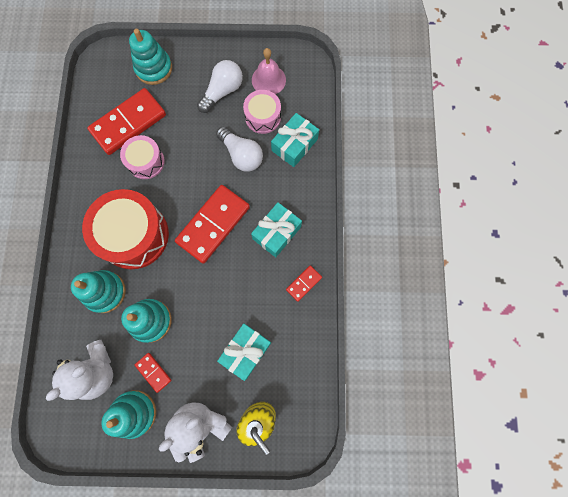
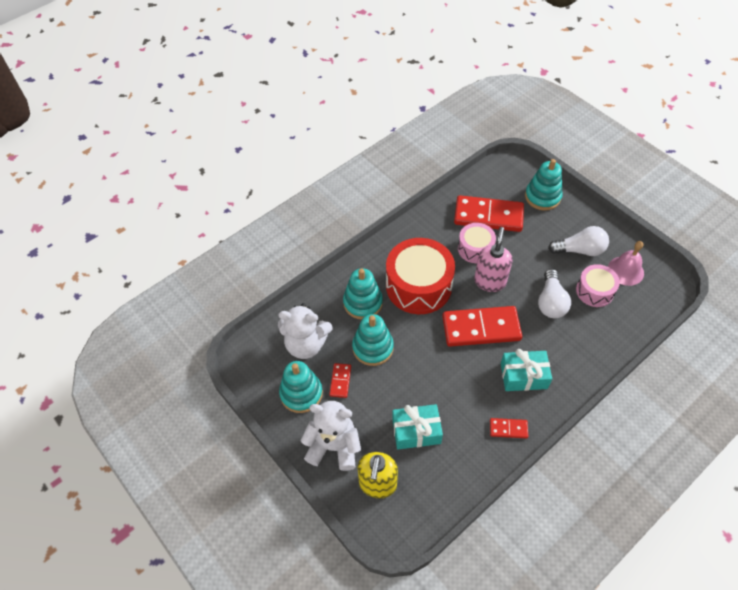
camera: 50 degrees right, 20 degrees down
turquoise gift [271,113,319,167] -> none
none -> pink soap dispenser [474,227,512,292]

